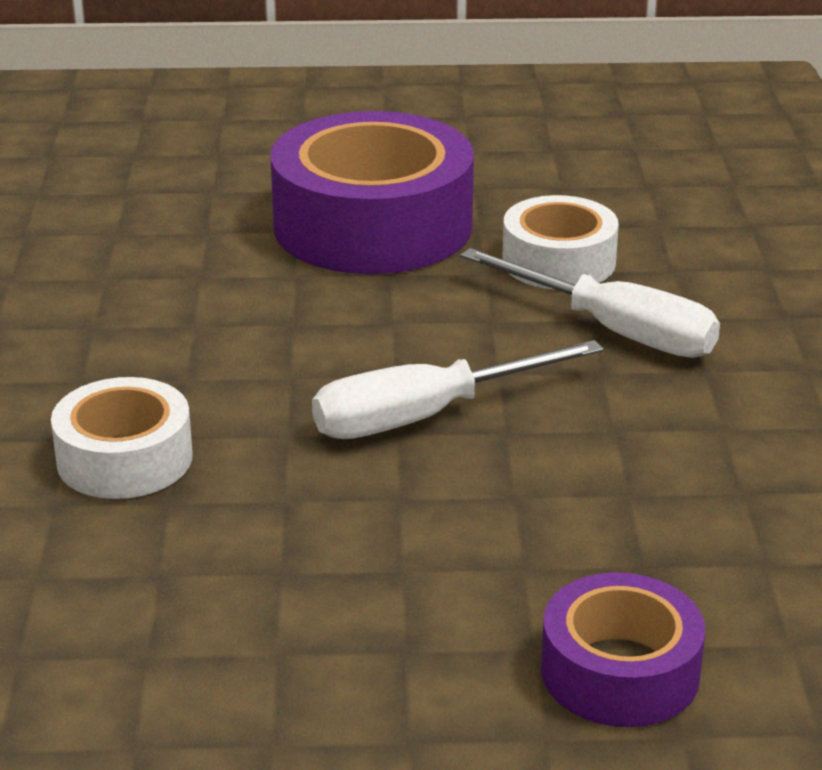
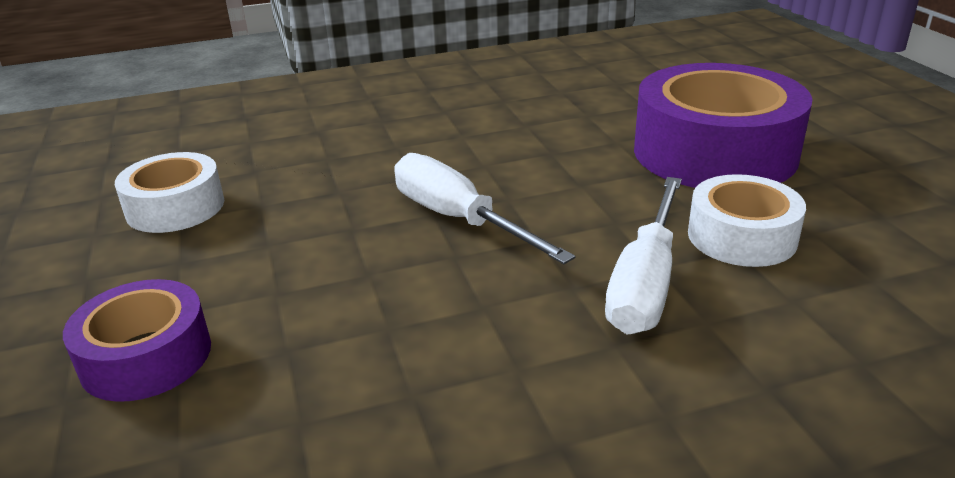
camera: 75 degrees right, 0 degrees up
white tape [51,377,193,499] -> white tape moved to [115,152,224,233]

